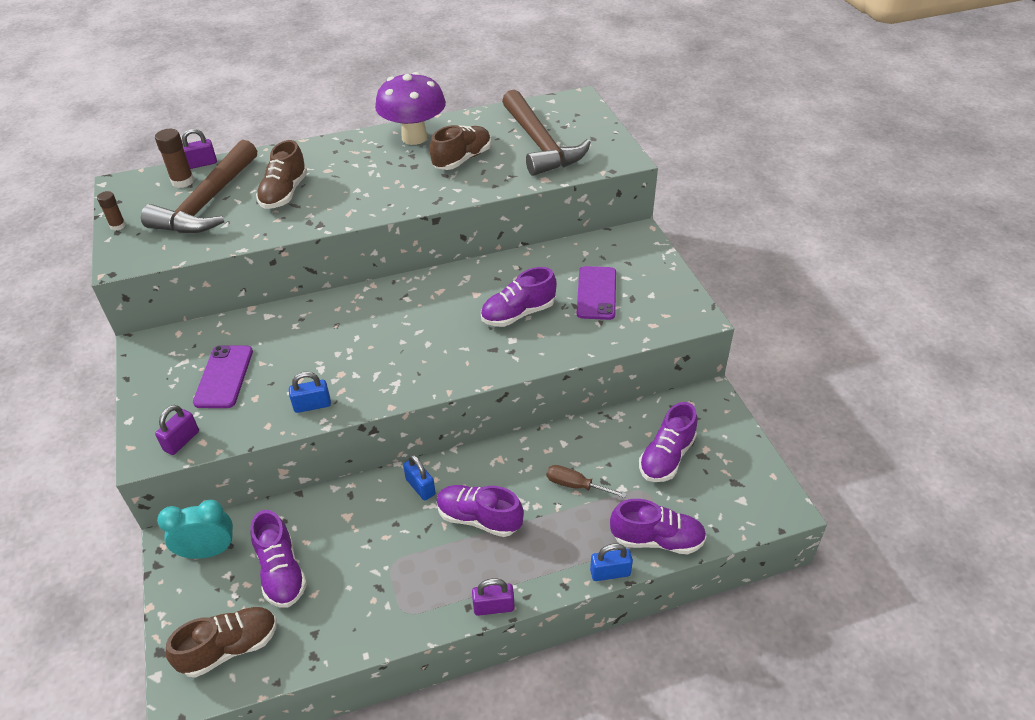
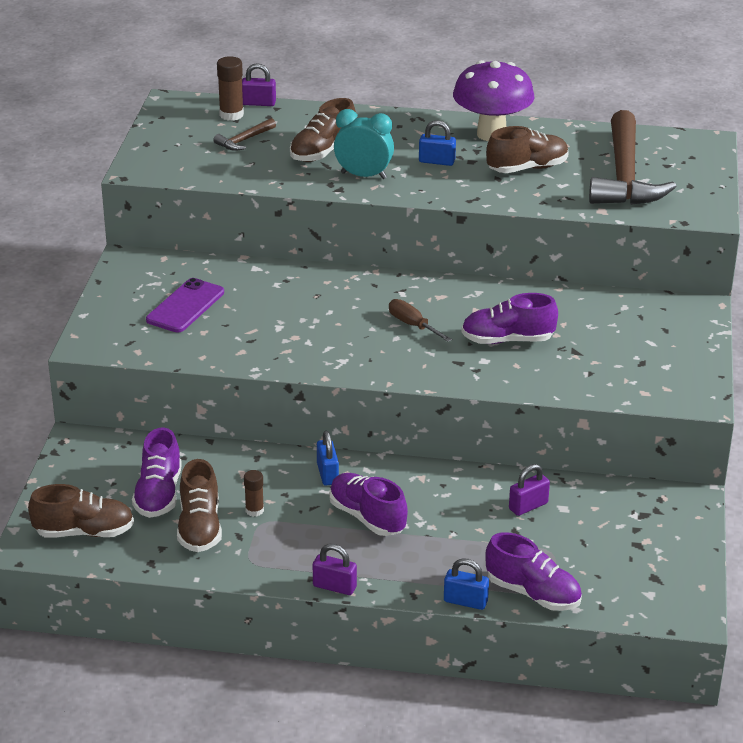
camera: 25 degrees right, 10 degrees down
brown glue stick [97,191,126,231] -> brown glue stick moved to [244,470,264,517]
brown hammer [141,140,257,233] -> brown hammer [213,118,276,151], size x0.43
purple padlock [155,405,199,455] -> purple padlock moved to [509,464,550,516]
turquoise clock [157,500,234,559] -> turquoise clock moved to [334,109,394,179]
blue padlock [289,372,331,413] -> blue padlock moved to [419,120,456,166]
brown screwdriver [547,465,627,498] -> brown screwdriver moved to [389,299,452,342]
purple phone [577,266,616,320] -> none
purple shoe [639,402,698,482] -> none
none -> brown shoe [177,459,222,552]

